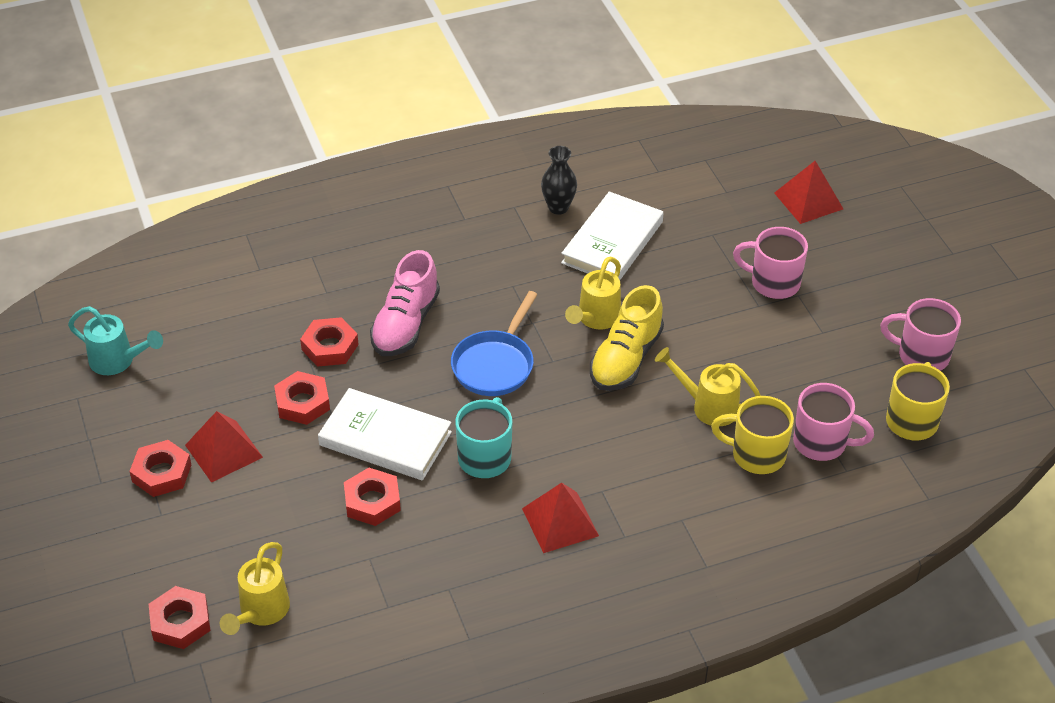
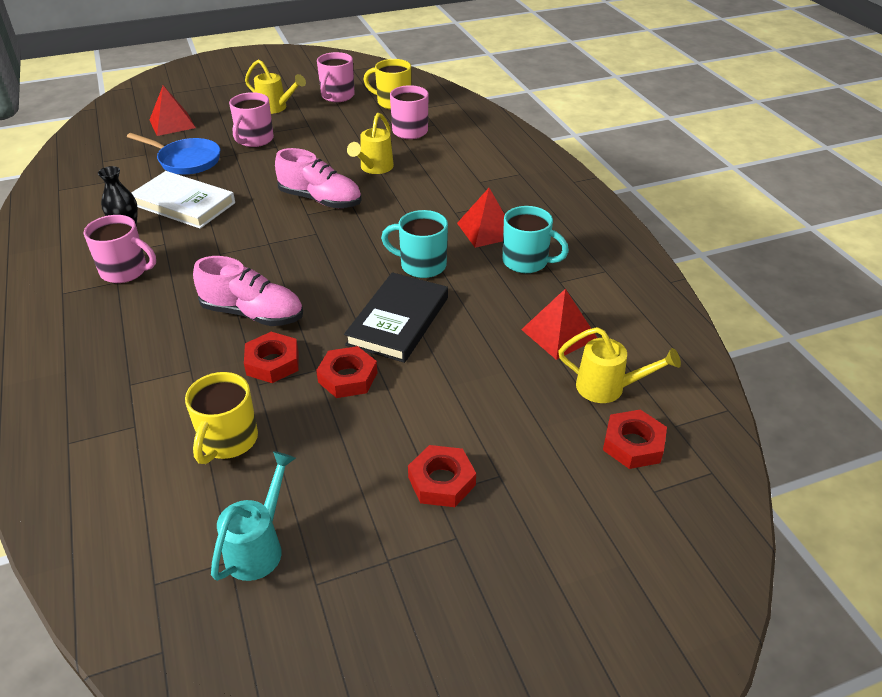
camera: 90 degrees left, 5 degrees down
red pyramid [185,411,263,483] -> red pyramid moved to [521,289,597,360]
white book [318,388,452,480] -> black book [344,272,448,363]
red nut [344,468,401,526] -> none
blue pan [451,291,538,396] -> blue pan moved to [127,133,220,175]
yellow watering can [565,256,621,330] -> yellow watering can moved to [245,59,306,114]
yellow shoe [590,285,664,391] -> pink shoe [275,148,362,208]
yellow mug [711,396,794,474] -> yellow mug moved to [185,372,258,464]
none -> pink mug [84,215,156,283]
none -> turquoise mug [502,206,569,273]

